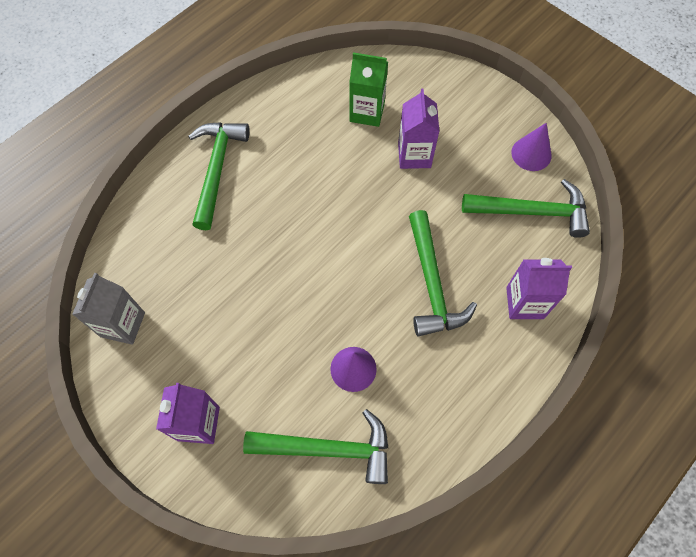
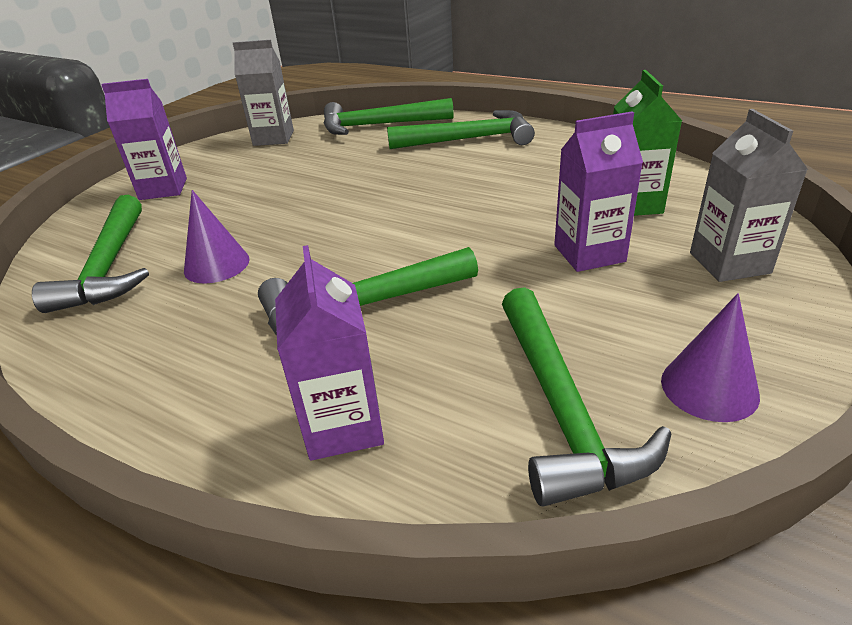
camera: 80 degrees right, 30 degrees down
none -> green hammer [323,98,454,135]
none -> grey carton [690,109,808,282]

